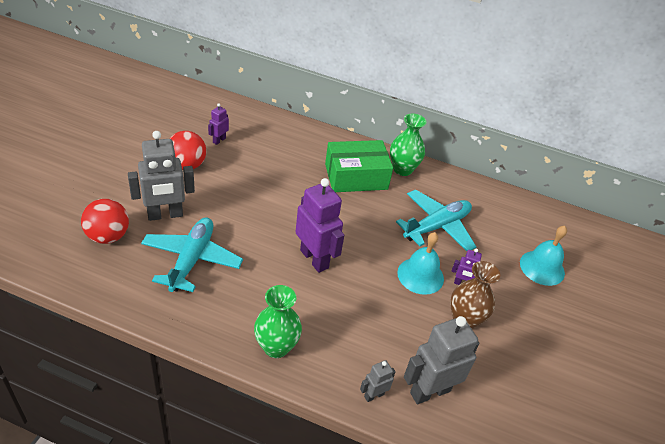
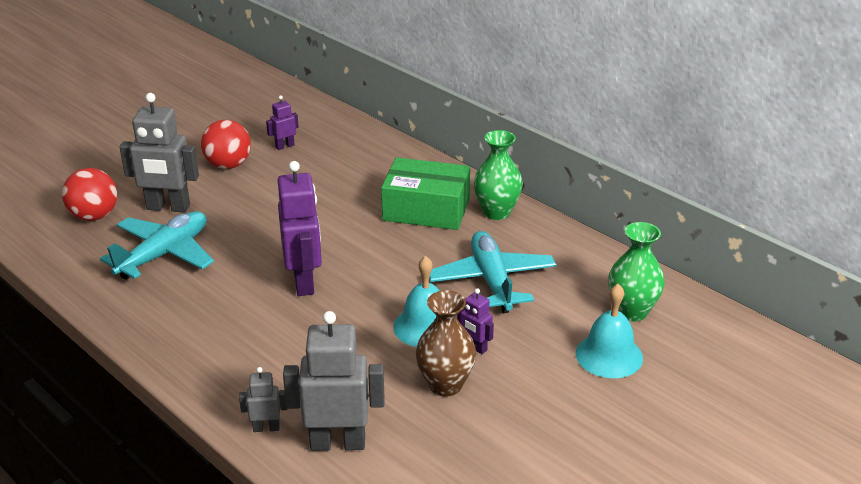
camera: 30 degrees right, 10 degrees down
green vase [254,285,302,358] -> green vase moved to [608,222,665,321]
turquoise plane [396,189,476,251] -> turquoise plane turned 90 degrees counterclockwise [429,231,556,313]

